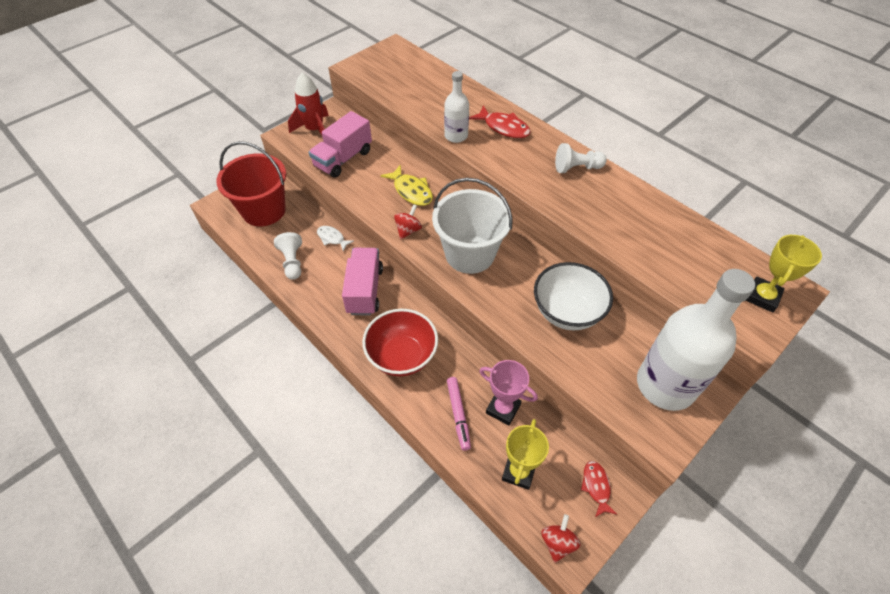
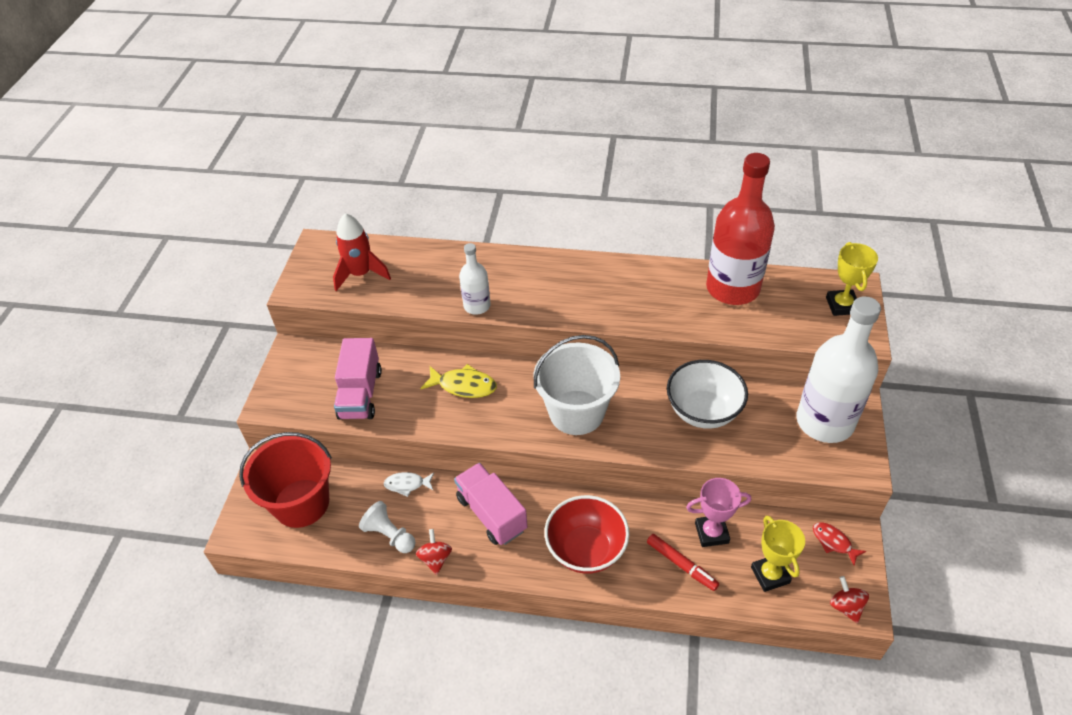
camera: 35 degrees left, 5 degrees down
red rocket [288,73,329,135] -> red rocket moved to [333,213,391,291]
red spinning top [394,204,422,240] -> red spinning top moved to [416,529,452,575]
pink marker [447,377,471,451] -> red marker [647,534,719,591]
red fish [469,105,531,138] -> none
white pawn [555,143,607,173] -> none
none -> red bottle [706,153,775,305]

